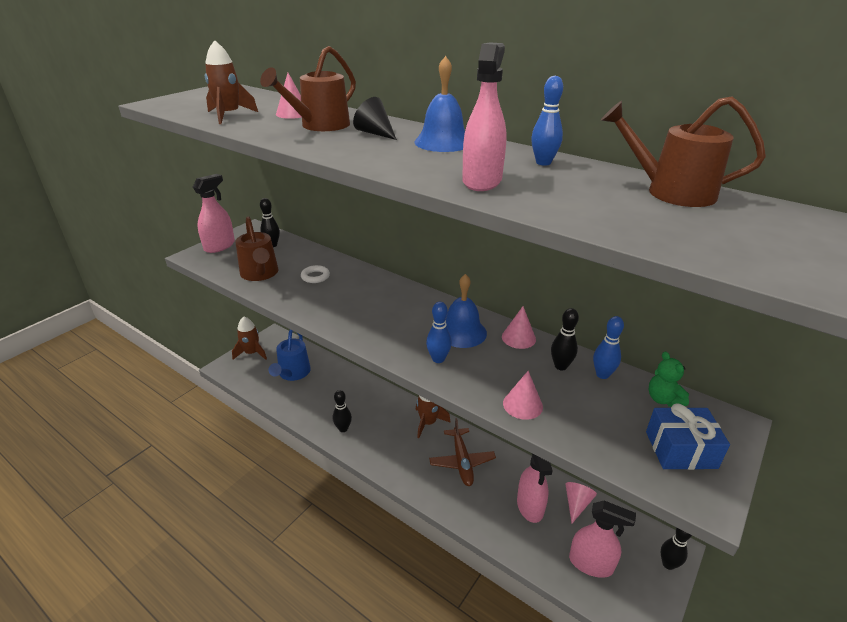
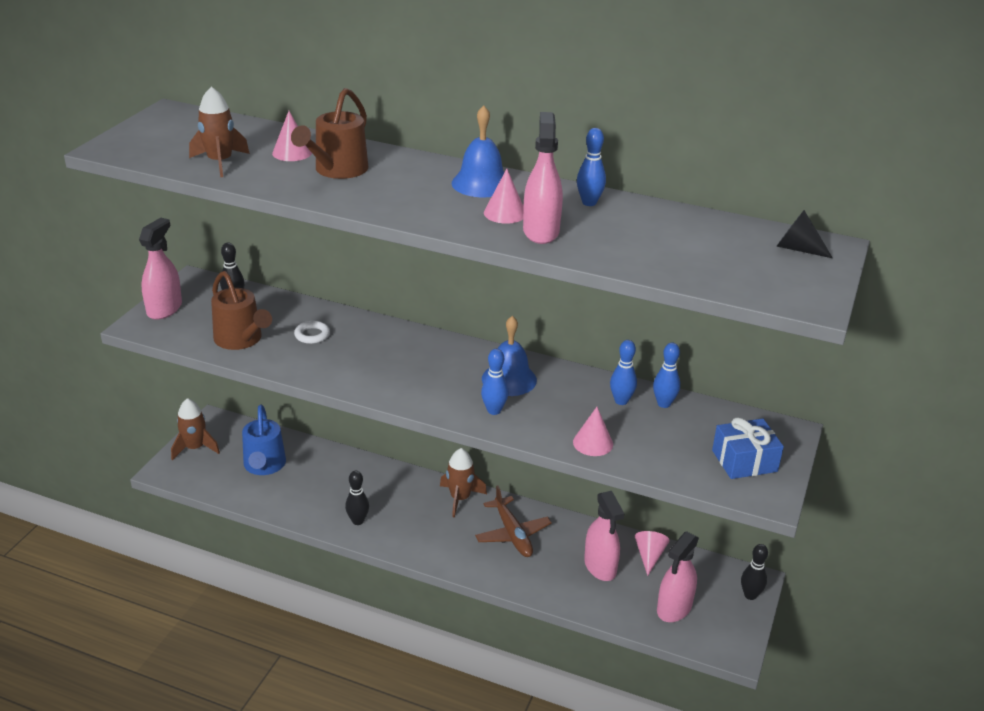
camera: 15 degrees left, 0 degrees up
black cone [353,97,397,140] -> black cone moved to [776,210,833,258]
pink cone [502,306,536,349] -> pink cone moved to [484,169,524,224]
black bowling pin [551,308,579,370] -> blue bowling pin [610,340,637,405]
pink spray bottle [569,501,636,578] -> pink spray bottle turned 120 degrees clockwise [657,531,699,622]
brown watering can [601,96,766,207] -> none
green teddy bear [648,351,689,407] -> none

